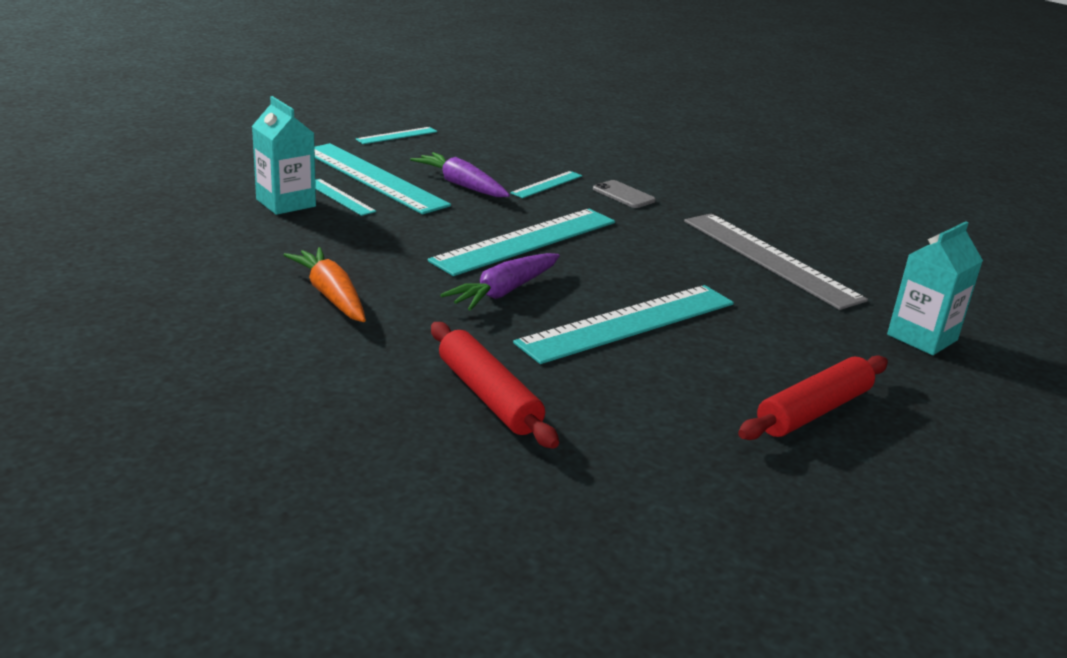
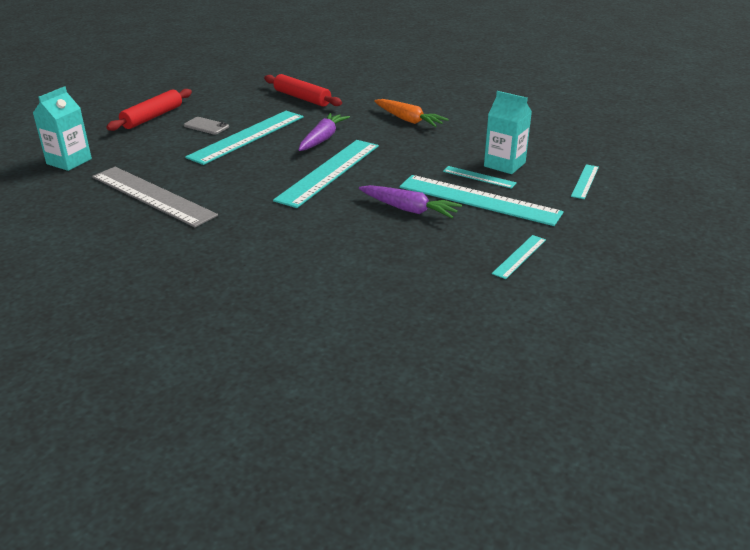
camera: 165 degrees right, 5 degrees up
turquoise ruler [510,171,582,198] -> turquoise ruler moved to [571,164,599,199]
grey phone [593,180,656,208] -> grey phone moved to [184,117,229,134]

